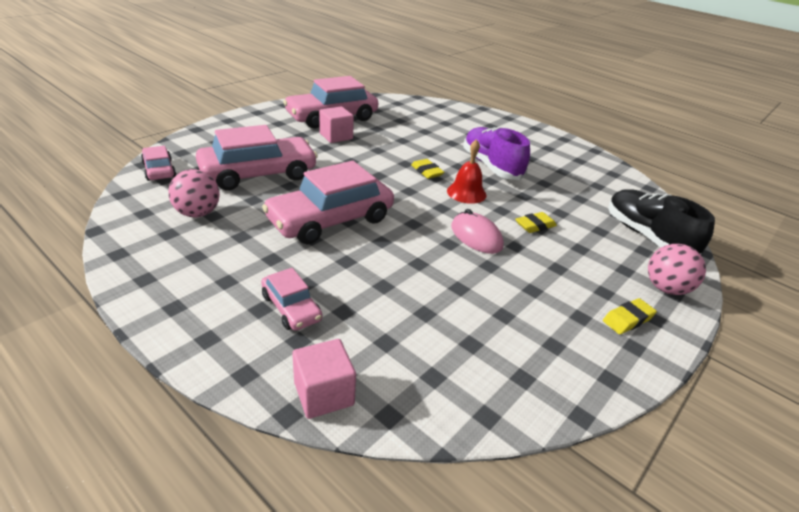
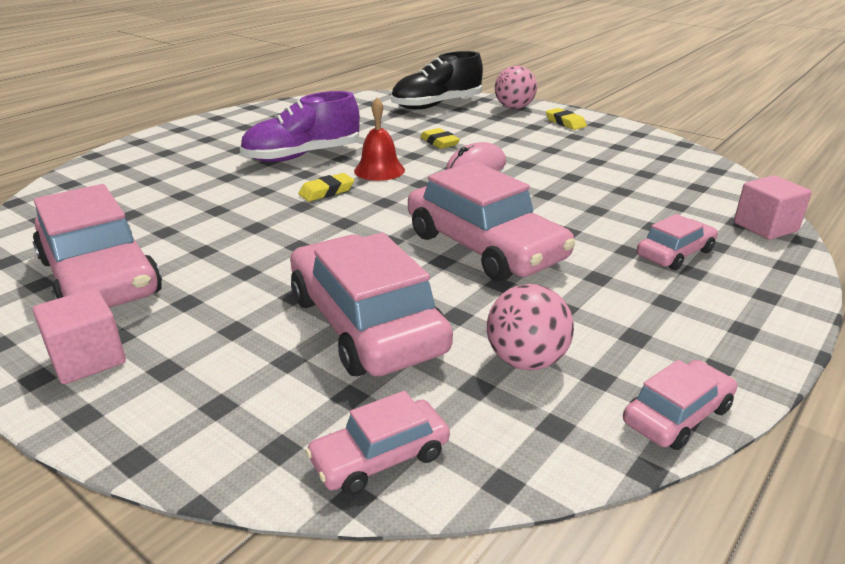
camera: 90 degrees left, 5 degrees down
pink cube [319,106,354,143] -> pink cube moved to [33,288,126,384]
none -> pink car [623,360,737,450]

